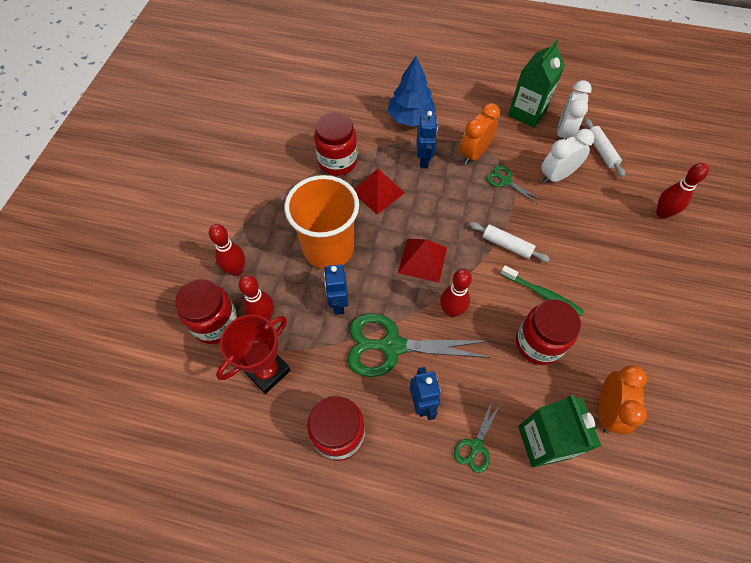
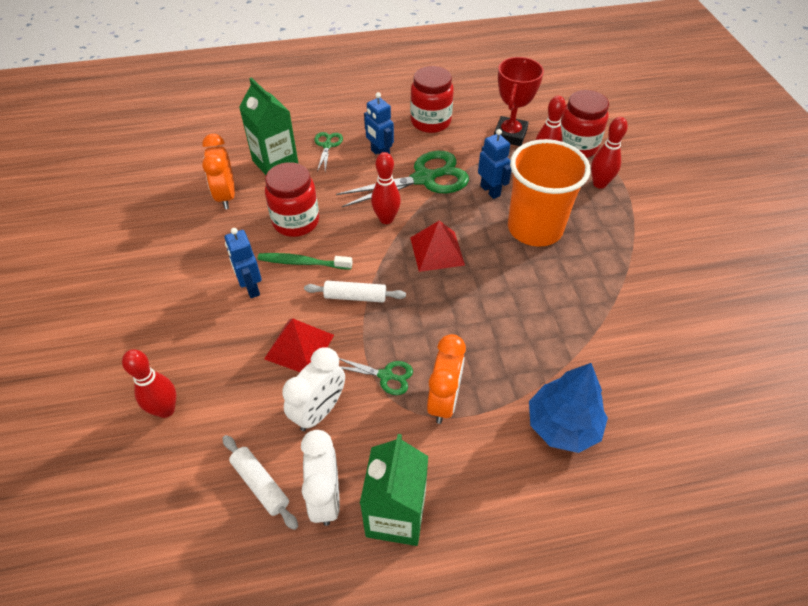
camera: 155 degrees right, 10 degrees down
red jar [314,112,357,176] -> none
red pyramid [354,169,405,214] -> red pyramid moved to [264,318,334,372]
blue robot [416,111,438,168] -> blue robot moved to [224,228,262,298]

